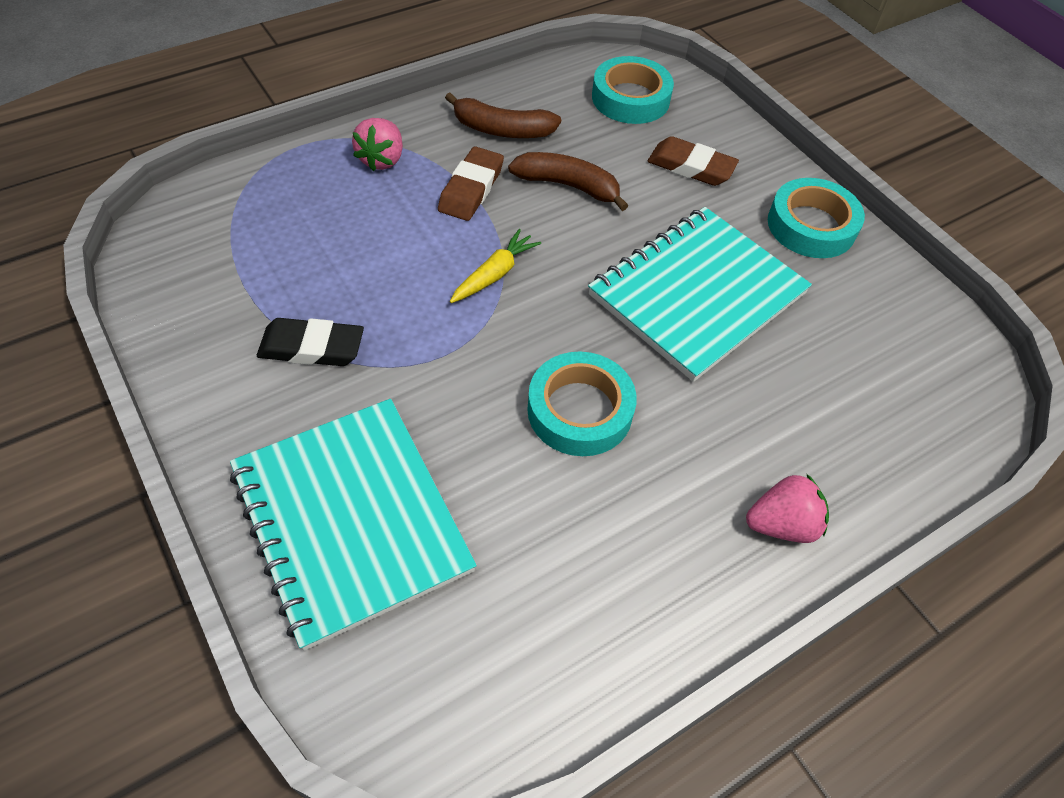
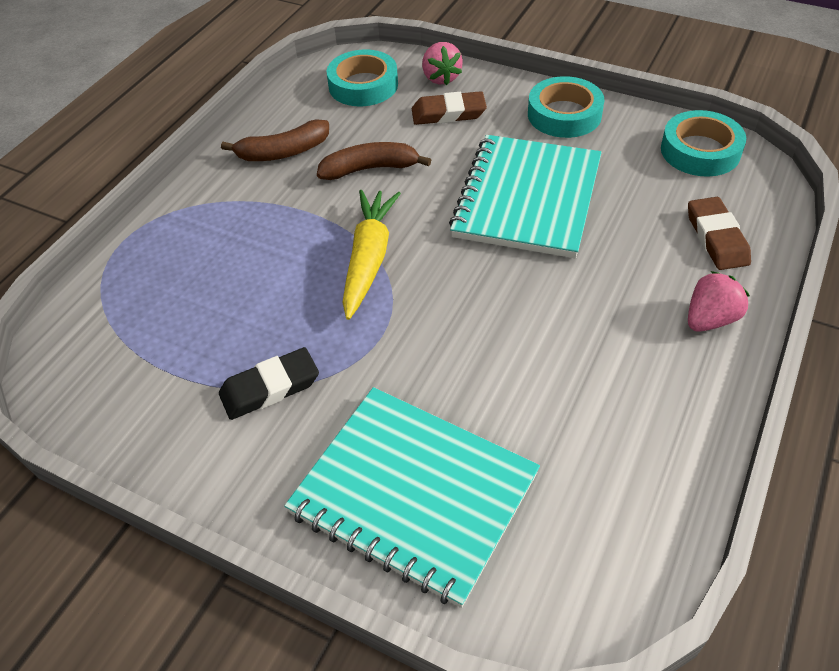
camera: 25 degrees left, 5 degrees down
pink strawberry [352,118,403,171] -> pink strawberry moved to [422,42,463,85]
brown eraser [438,146,504,221] -> brown eraser moved to [688,197,751,270]
yellow carrot [450,229,541,303] -> yellow carrot [342,190,401,320], size x1.62
turquoise tape [527,352,637,456] -> turquoise tape moved to [661,110,746,177]

